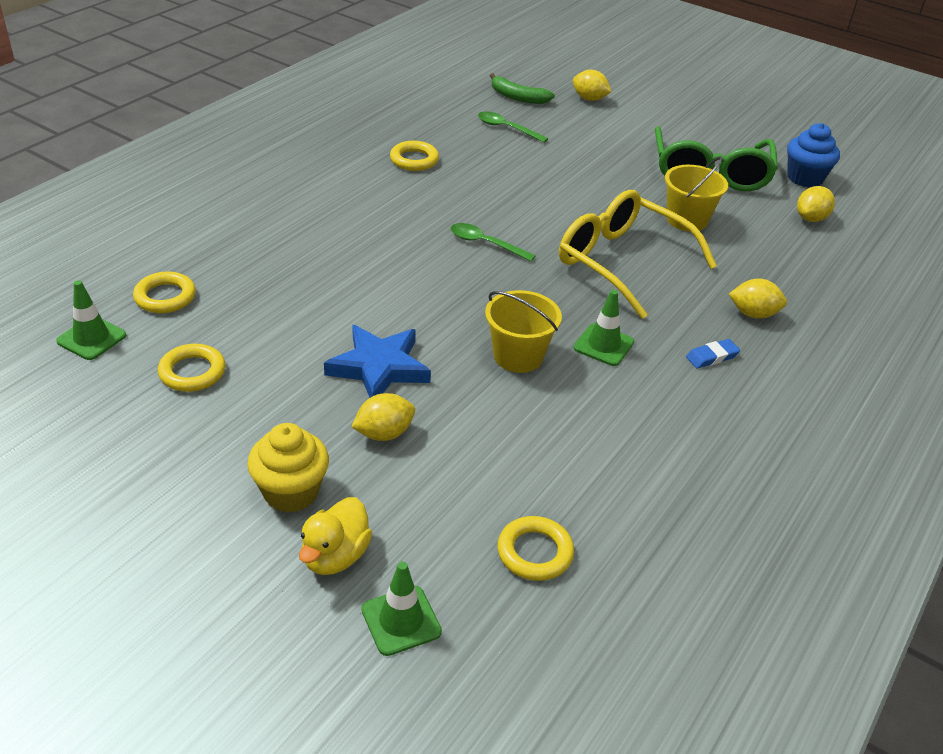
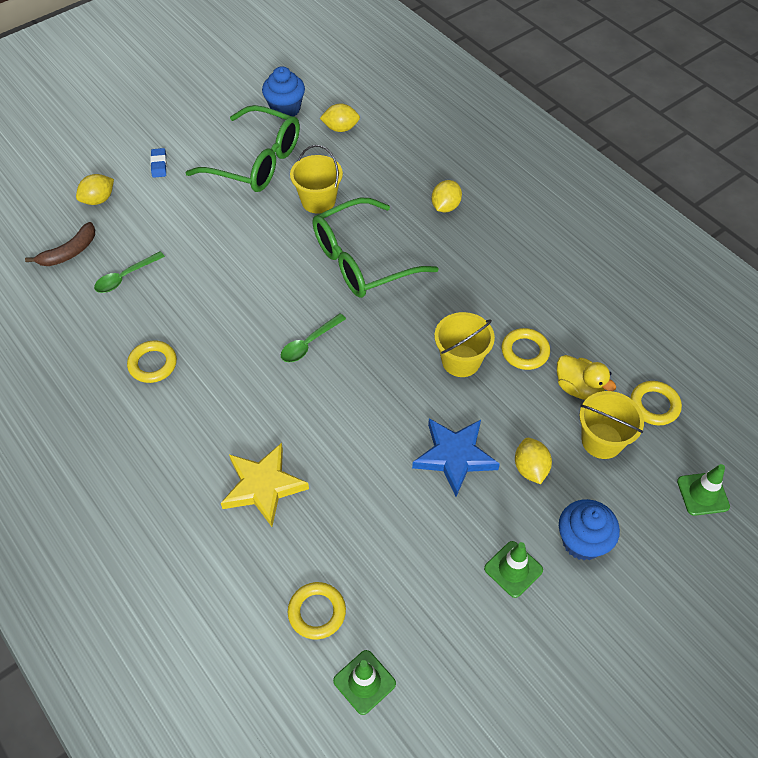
camera: 70 degrees left, 15 degrees up
yellow ring [158,344,226,392] -> yellow ring moved to [502,328,550,370]
yellow cupcake [247,423,329,513] -> blue cupcake [559,499,620,560]
yellow duck [299,497,372,575] -> yellow duck moved to [557,355,616,400]
green banana [490,73,555,104] -> brown banana [25,222,95,266]
yellow glasses [559,190,717,319] -> green glasses [312,198,439,298]
green traffic cone [574,290,634,366] -> green traffic cone moved to [484,541,543,598]
blue eraser [686,339,740,369] -> blue eraser moved to [150,148,167,178]
yellow lemon [797,186,835,222] -> yellow lemon turned 60 degrees counterclockwise [320,103,360,132]
none -> yellow star [221,443,309,527]
none -> yellow bucket [579,391,644,459]

